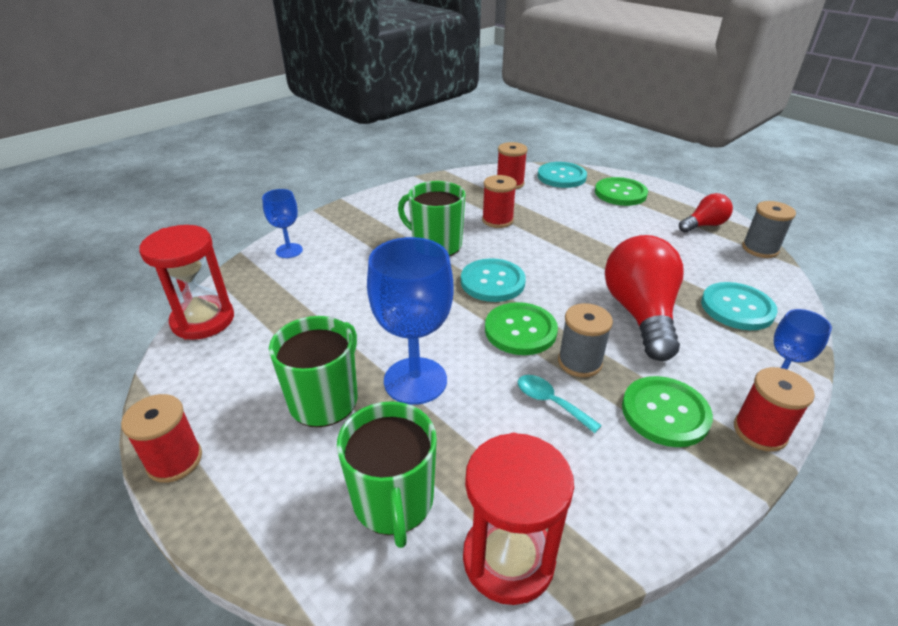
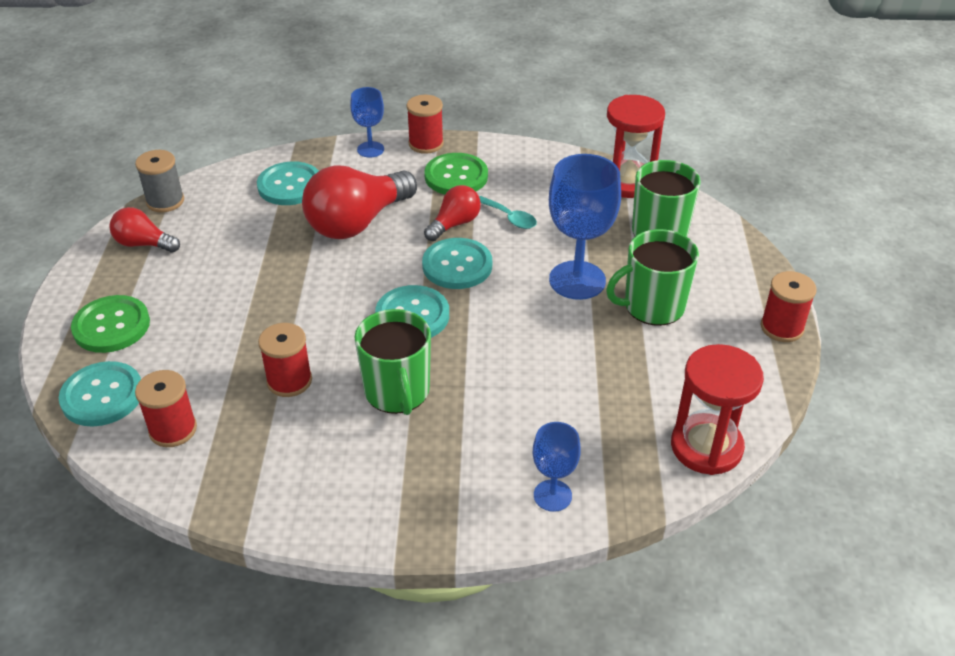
camera: 135 degrees left, 5 degrees up
green button [485,302,558,355] -> turquoise button [422,238,492,289]
turquoise spoon [518,375,602,433] -> turquoise spoon turned 45 degrees counterclockwise [479,196,537,229]
grey spool [558,303,613,377] -> red light bulb [424,185,481,241]

